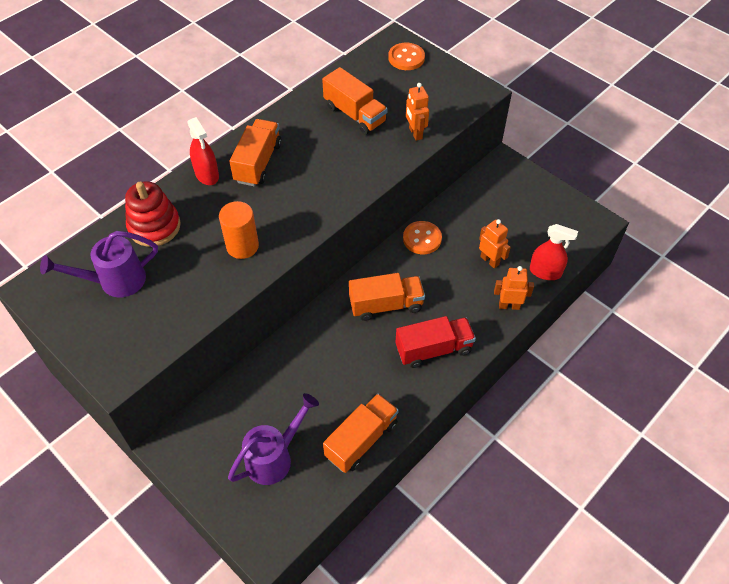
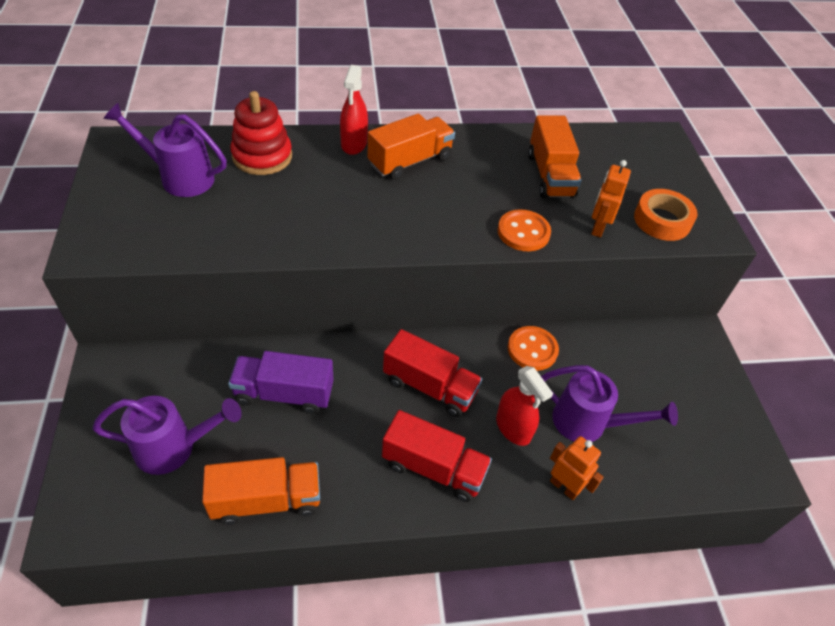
camera: 35 degrees right, 5 degrees down
orange cylinder [219,201,259,259] -> none
orange truck [349,273,425,321] -> red truck [383,329,482,417]
orange button [388,43,425,70] -> orange button moved to [498,209,551,251]
orange robot [479,219,511,268] -> purple watering can [541,365,678,442]
red spray bottle [530,224,578,280] -> red spray bottle moved to [496,366,553,446]
none -> purple truck [228,351,334,414]
none -> orange tape [634,189,698,241]

